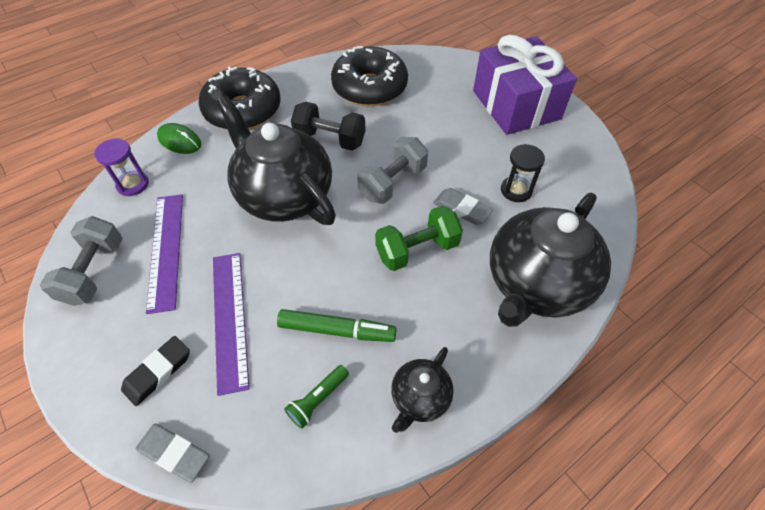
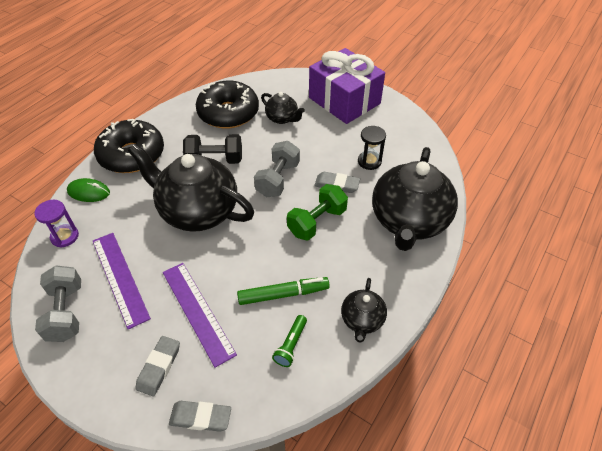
camera: 20 degrees left, 5 degrees down
black eraser [121,336,190,406] -> grey eraser [135,336,180,396]
none -> black teapot [261,92,305,124]

